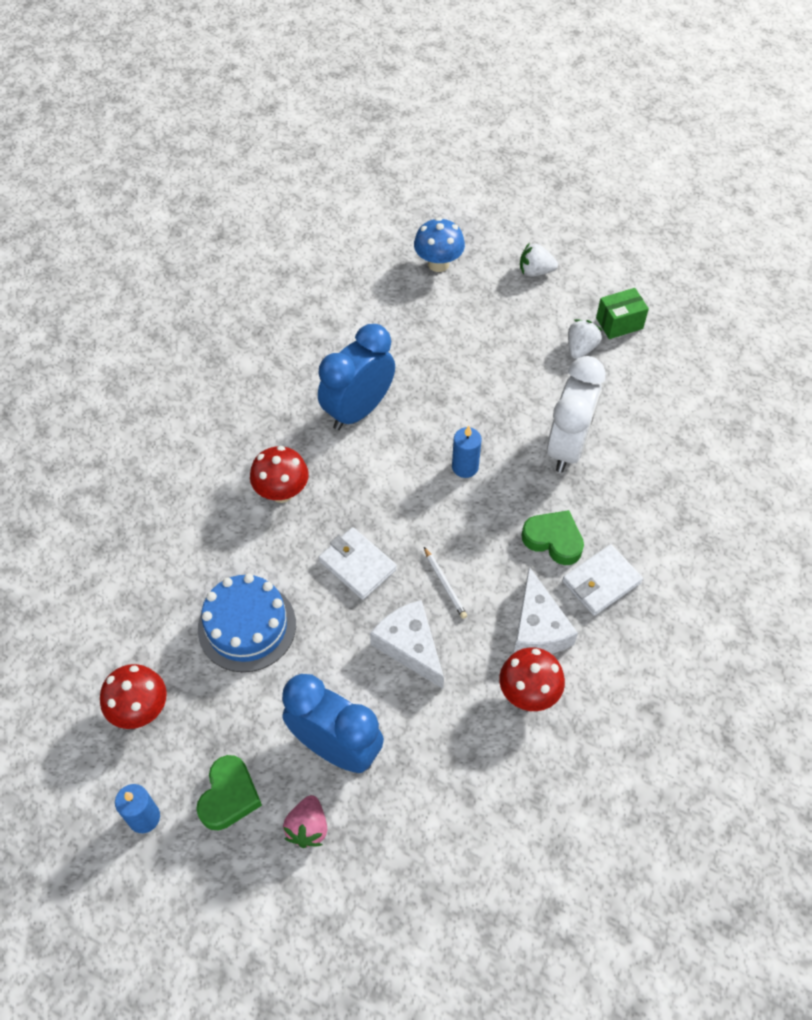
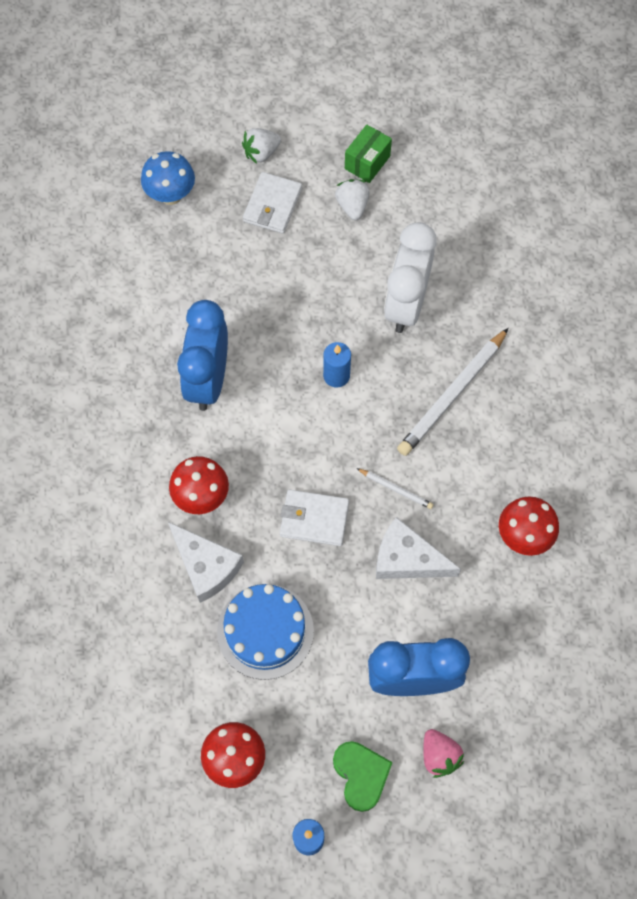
camera: 35 degrees left, 10 degrees up
white cheese [513,567,578,654] -> white cheese moved to [168,522,244,603]
green heart [522,510,584,565] -> white pencil [397,328,509,456]
white clock [547,356,606,472] -> white clock turned 150 degrees counterclockwise [384,222,437,333]
white wallet [562,544,643,616] -> white wallet moved to [243,172,302,234]

